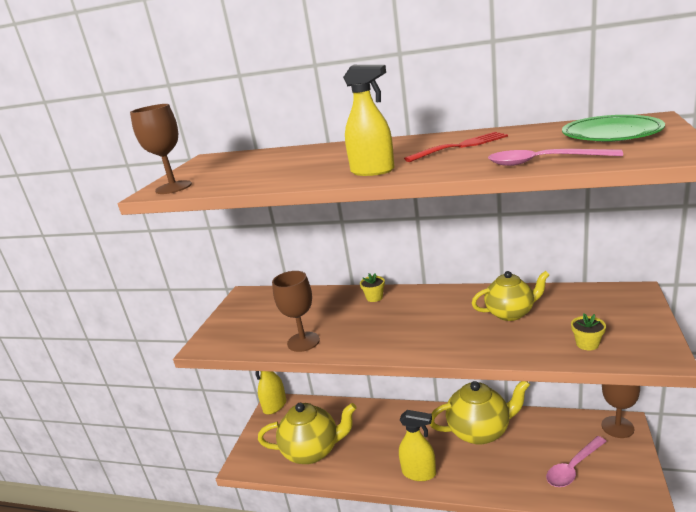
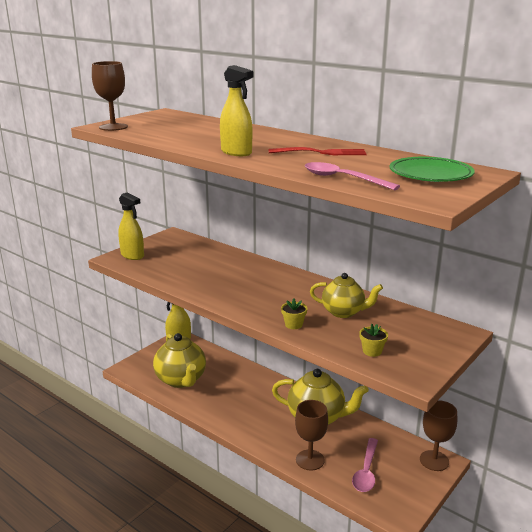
camera: 20 degrees right, 0 degrees up
yellow teapot [258,403,357,464] -> yellow teapot turned 45 degrees clockwise [153,333,206,388]
brown goblet [272,271,320,352] -> brown goblet moved to [295,400,328,470]
yellow flower pot [360,273,385,302] -> yellow flower pot moved to [281,298,308,329]
yellow spray bottle [399,410,436,481] -> yellow spray bottle moved to [118,192,144,260]
pink spoon [546,436,607,487] -> pink spoon turned 60 degrees counterclockwise [352,438,378,492]

